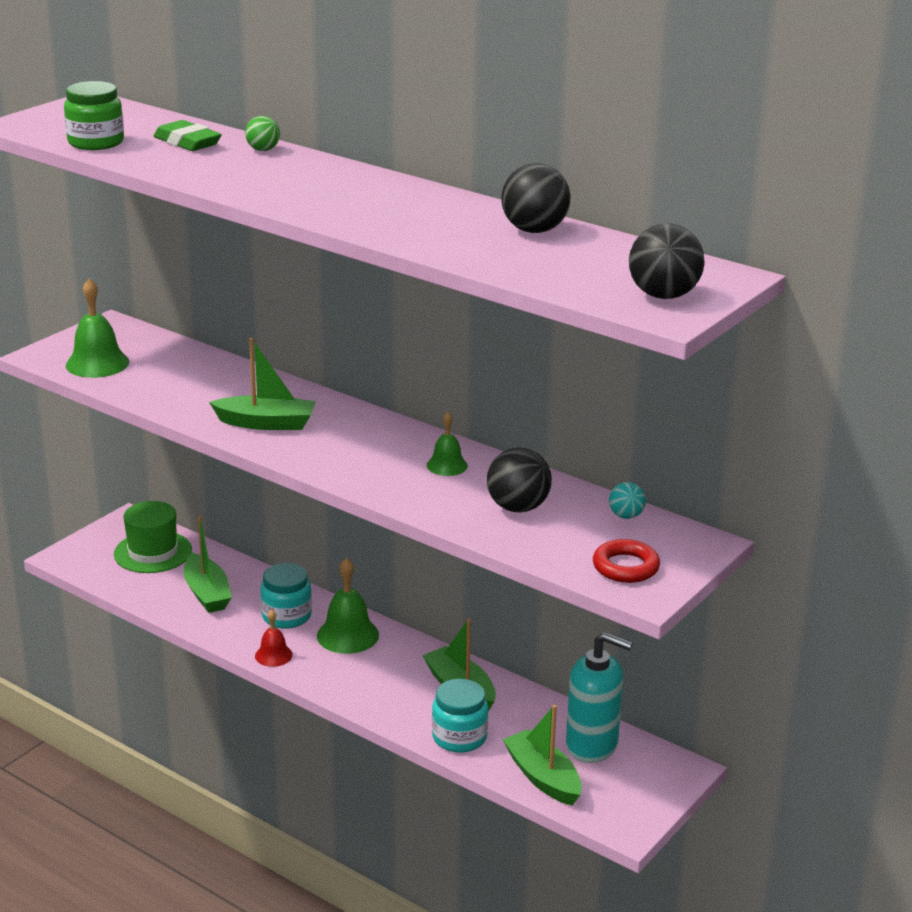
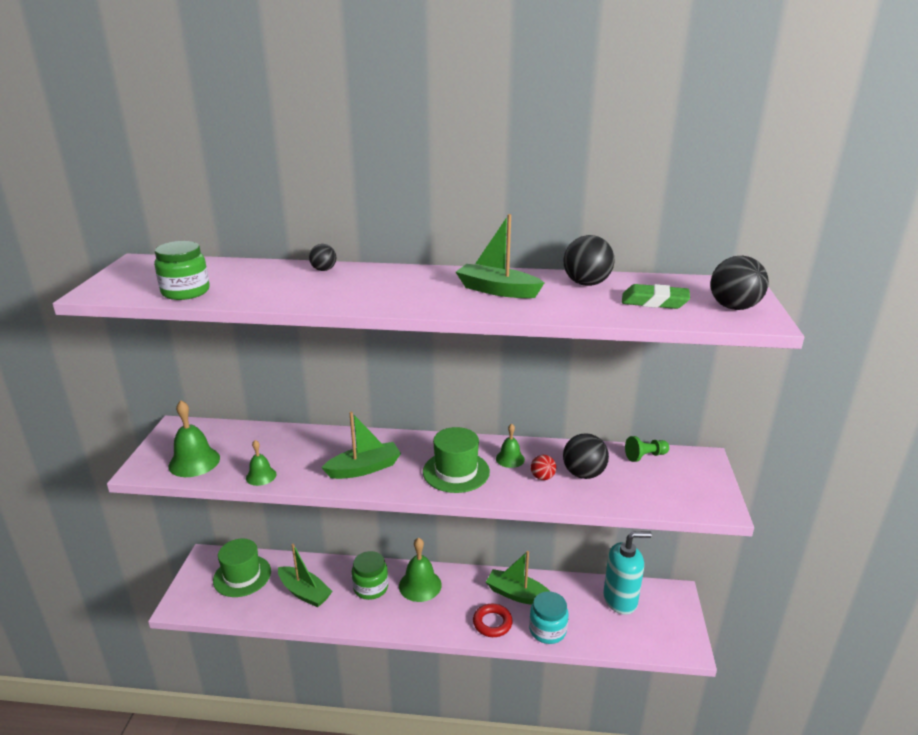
camera: 30 degrees left, 0 degrees up
green eraser [154,120,222,151] -> green eraser moved to [622,284,690,309]
green ball [245,116,280,151] -> black ball [309,244,336,271]
red bell [255,610,293,667] -> none
turquoise jar [260,563,312,629] -> green jar [352,551,388,600]
green boat [503,705,582,806] -> green boat moved to [456,214,544,298]
red ring [593,539,660,583] -> red ring moved to [473,604,513,637]
turquoise ball [609,482,646,519] -> green pawn [625,436,669,462]
none -> green bell [246,440,277,486]
none -> green hat [423,427,490,493]
none -> red ball [531,455,556,480]

